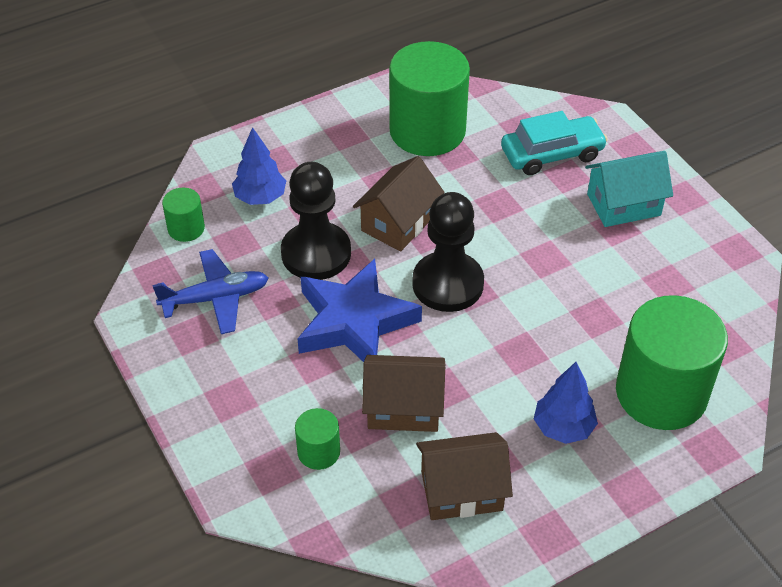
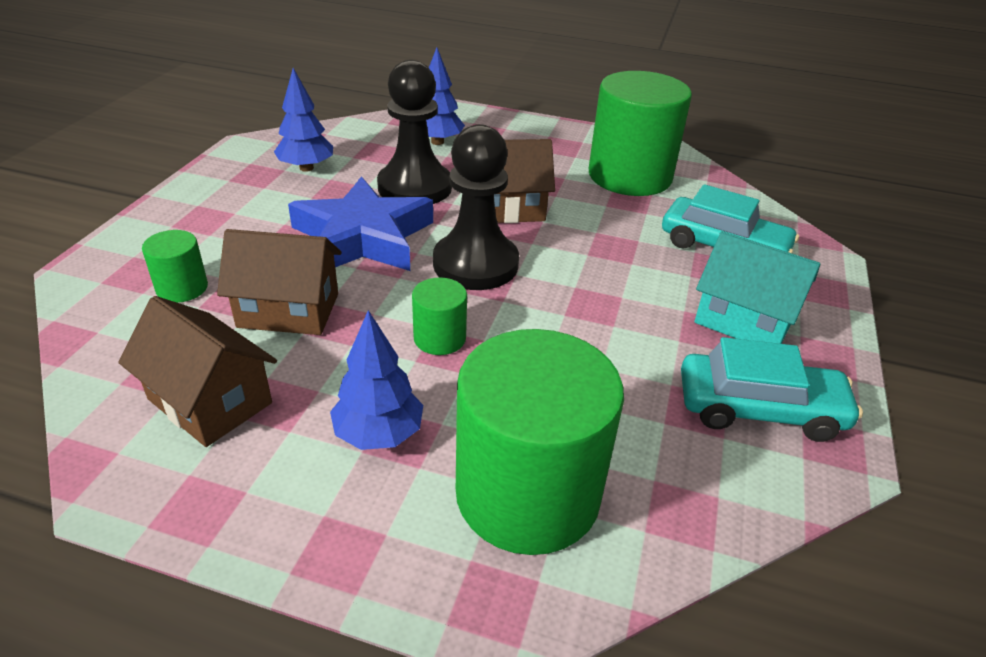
camera: 45 degrees right, 10 degrees down
blue plane [152,249,268,334] -> blue tree [274,68,333,172]
green cylinder [162,188,205,242] -> green cylinder moved to [412,277,467,355]
brown house [362,355,445,432] -> brown house turned 45 degrees counterclockwise [217,229,342,335]
none -> turquoise car [681,337,863,442]

